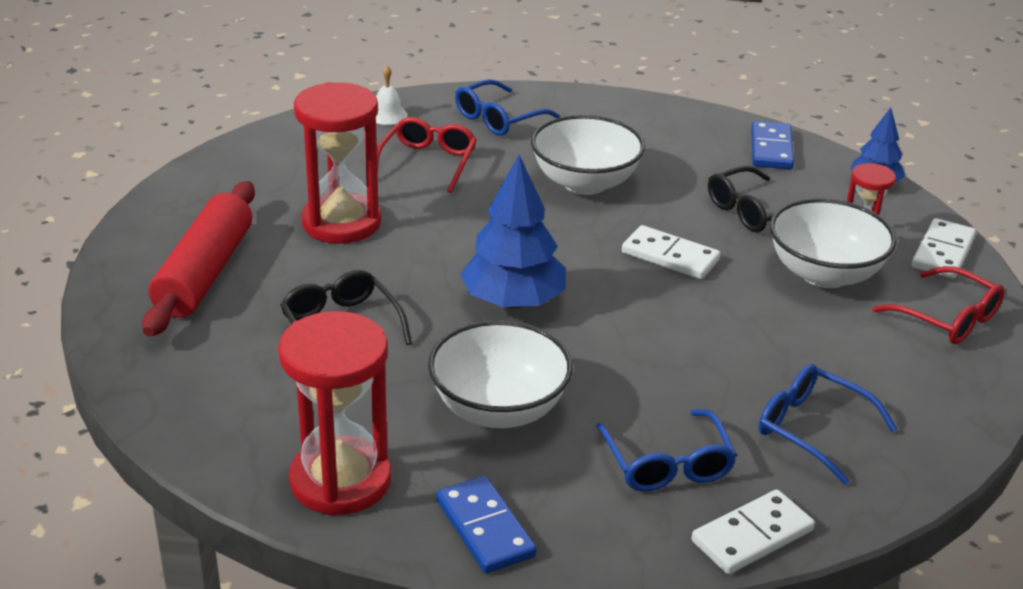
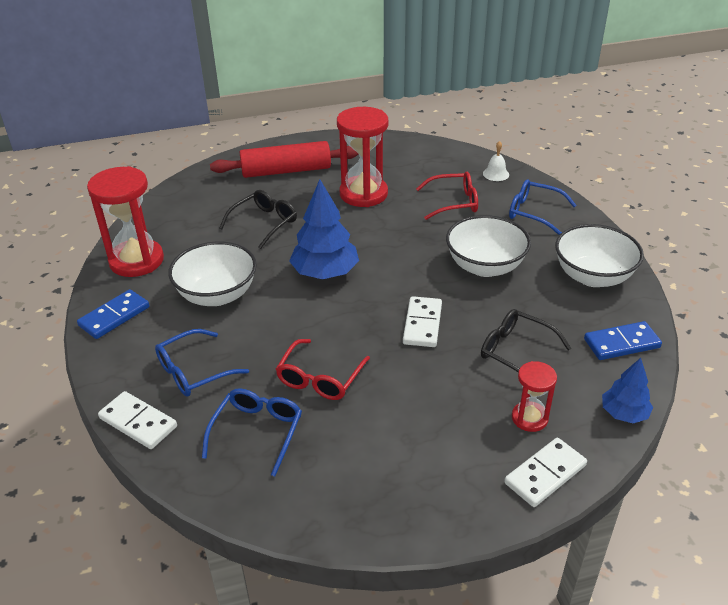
camera: 70 degrees right, 5 degrees up
white bowl [770,198,897,288] -> white bowl moved to [555,224,644,287]
red glasses [872,266,1005,344] -> red glasses moved to [276,339,370,400]
white domino [912,218,976,279] -> white domino turned 45 degrees counterclockwise [504,438,587,507]

